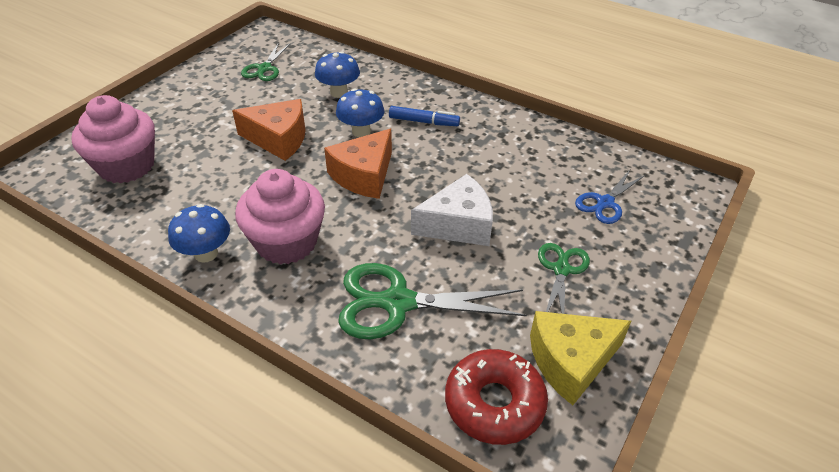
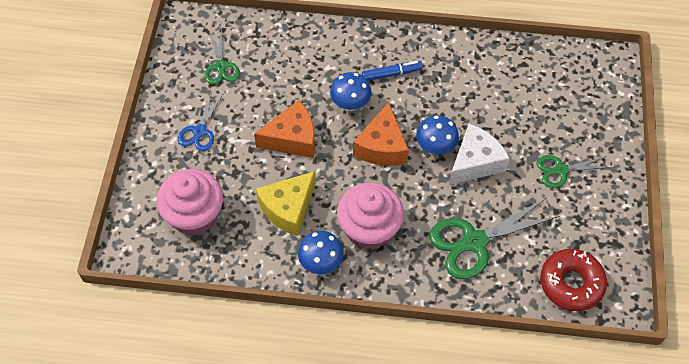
camera: 25 degrees left, 15 degrees up
blue mushroom [315,51,360,98] -> blue mushroom moved to [416,115,459,155]
yellow cheese [530,311,631,405] -> yellow cheese moved to [256,171,316,236]
green scissors [538,243,590,314] -> green scissors turned 90 degrees counterclockwise [536,155,611,188]
blue scissors [575,170,645,224] -> blue scissors moved to [178,91,224,151]

